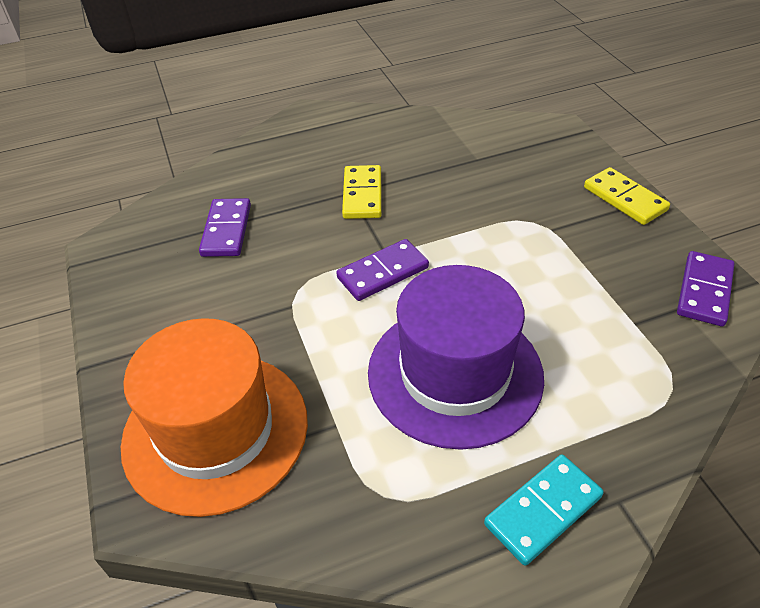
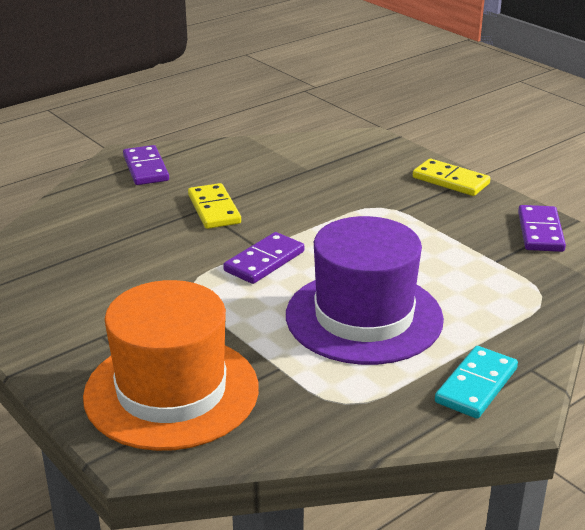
camera: 20 degrees left, 15 degrees down
purple domino [199,198,251,257] -> purple domino moved to [123,145,169,185]

